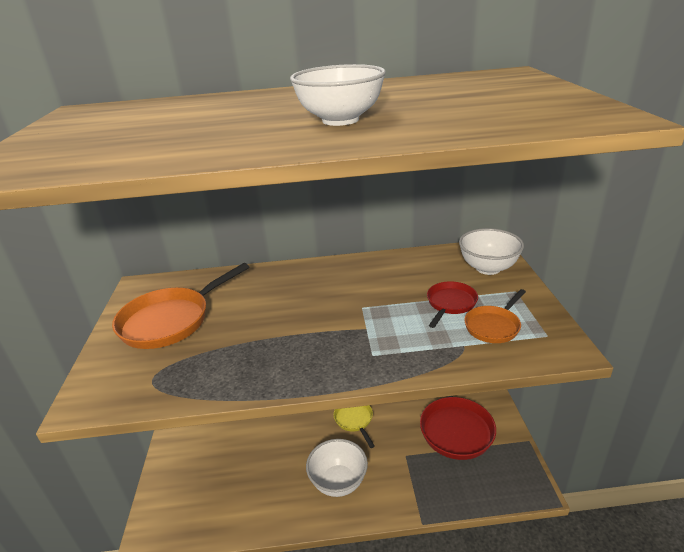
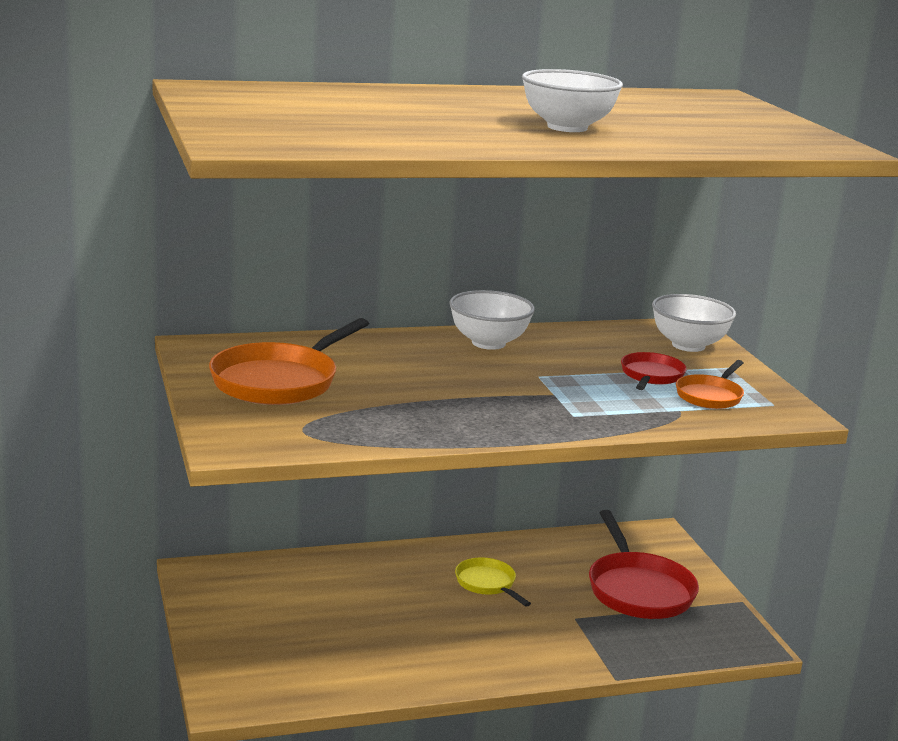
camera: 15 degrees left, 10 degrees down
white bowl [306,439,368,497] -> white bowl moved to [449,290,535,350]

